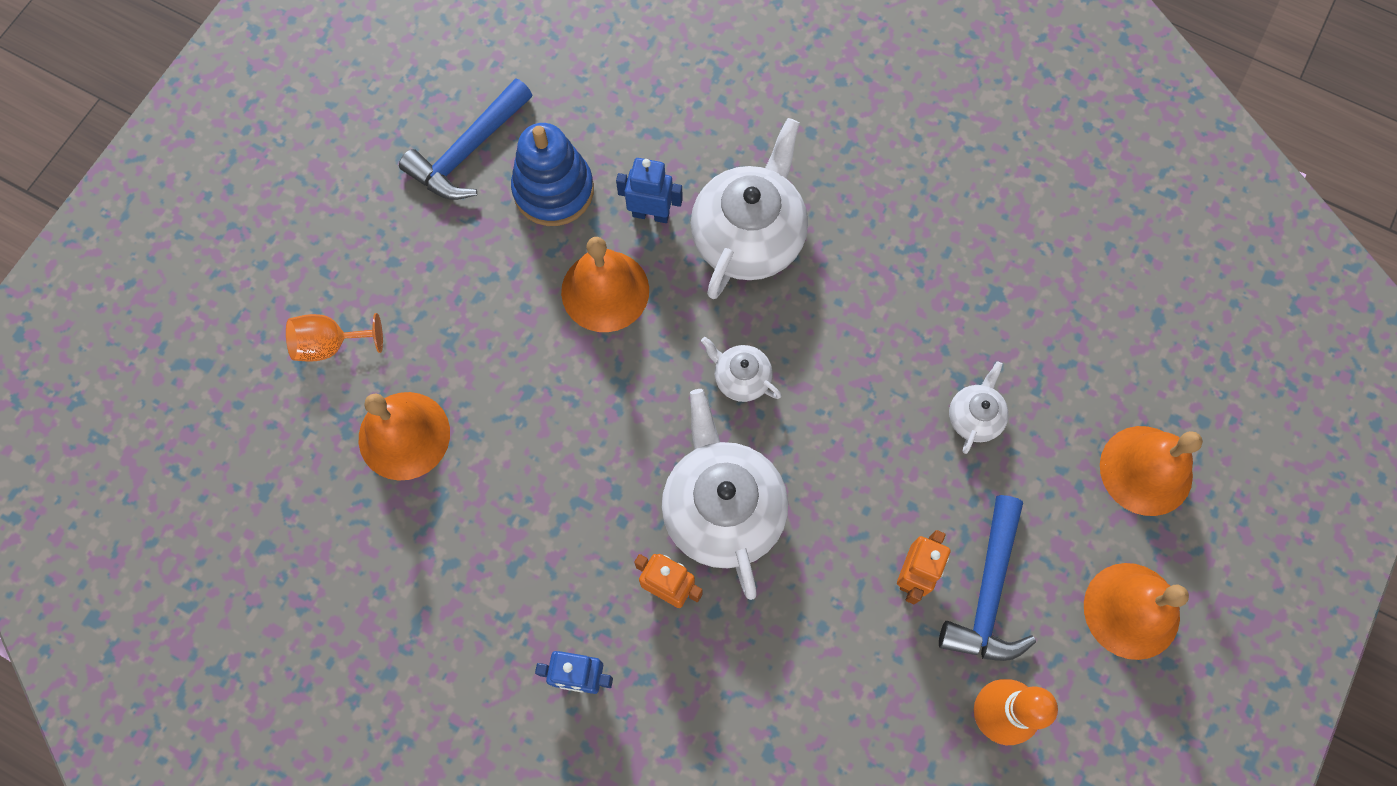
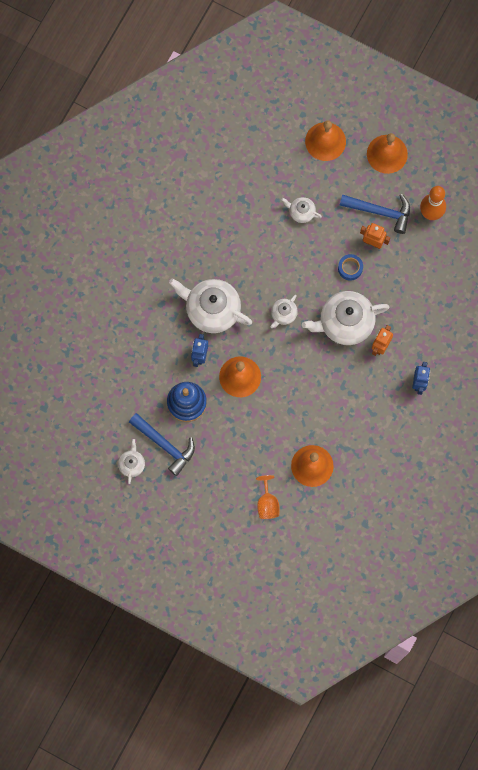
camera: 90 degrees left, 5 degrees up
none -> white teapot [118,439,145,484]
none -> blue tape [338,254,363,281]

